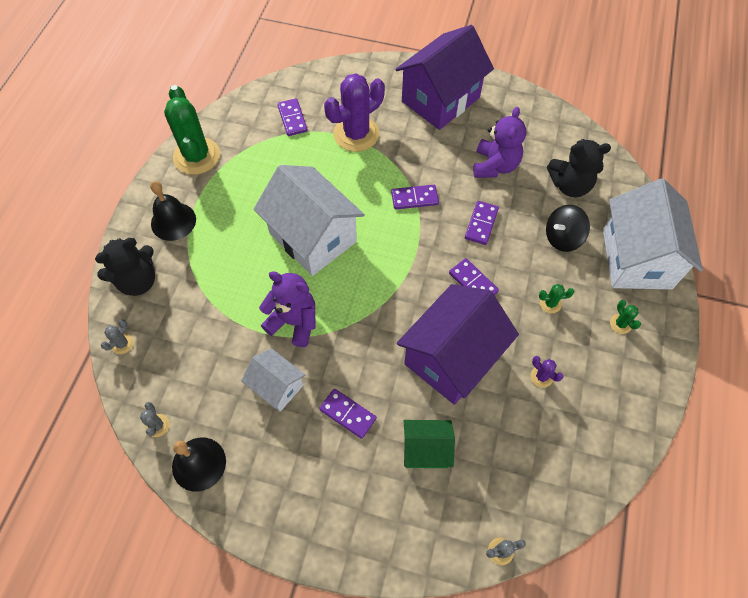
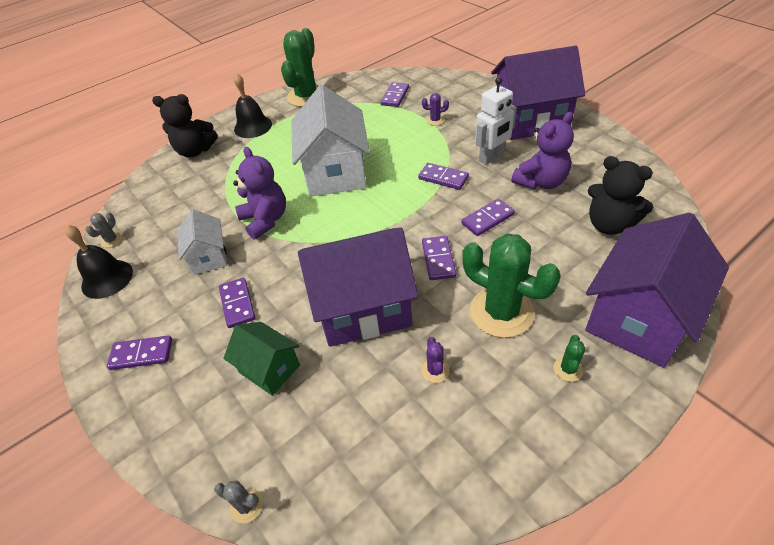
camera: 40 degrees right, 15 degrees down
grey cactus [101,319,134,354] -> none
purple cactus [324,74,385,152] -> purple cactus [422,93,449,126], size x0.41
green cactus [539,284,574,313] -> green cactus [462,234,561,338], size x2.42
black spinning top [546,205,590,252] -> none
white house [603,179,703,289] -> purple house [585,213,729,368]
none -> purple domino [107,335,172,370]
none -> white robot [475,77,517,165]

